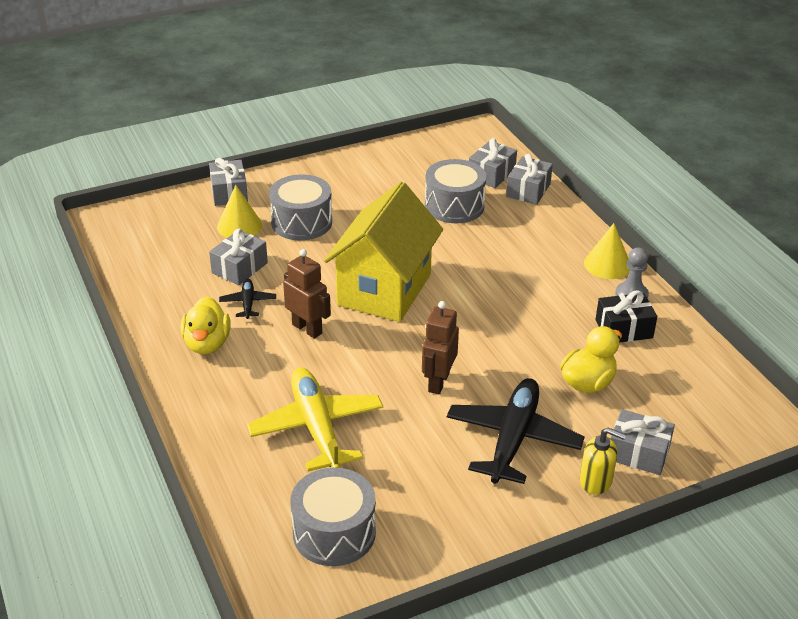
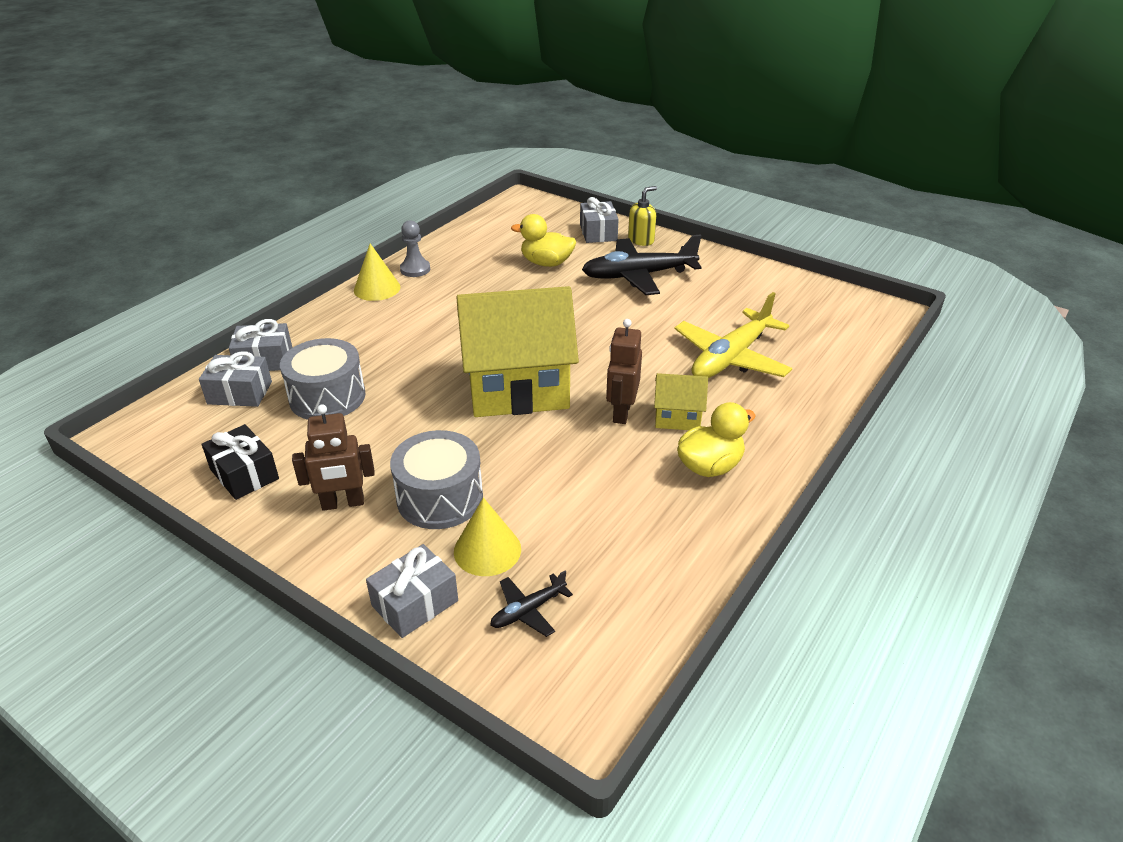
camera: 120 degrees left, 0 degrees up
grey gift [209,229,268,285] -> none
black plane [219,279,276,319] -> black plane moved to [490,571,573,637]
grey drum [290,468,376,566] -> none
brown robot [422,301,459,395] -> brown robot moved to [292,404,375,511]
yellow soap dispenser [580,427,626,495] -> yellow soap dispenser turned 60 degrees clockwise [628,186,657,246]
black gift [595,291,657,343] -> black gift moved to [202,424,279,500]
none -> yellow house [654,373,708,430]

